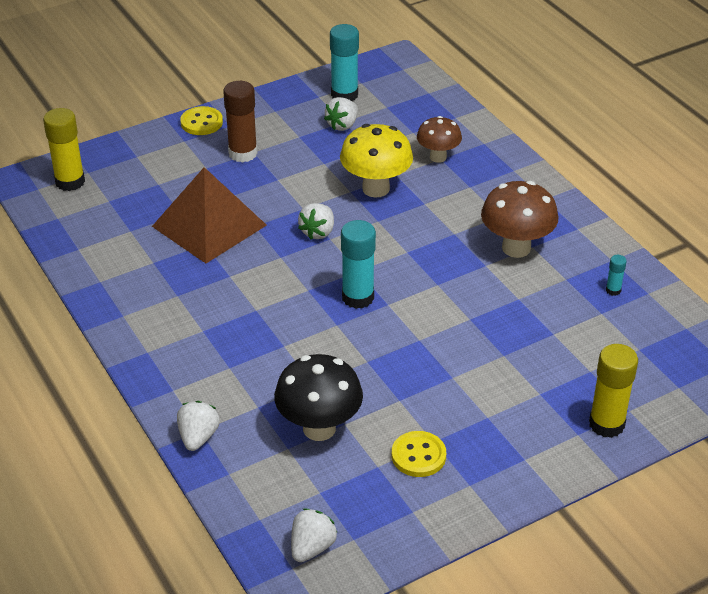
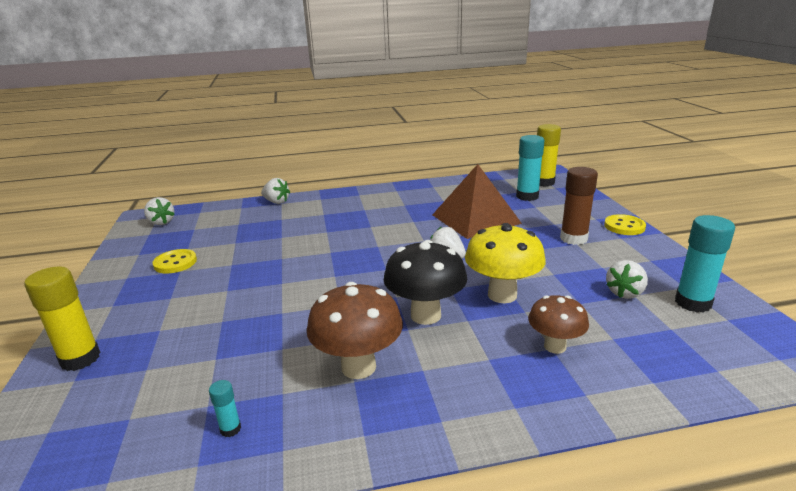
camera: 110 degrees right, 15 degrees down
black mushroom [274,354,363,441] -> black mushroom moved to [384,240,467,325]
white strawberry [324,97,358,131] -> white strawberry turned 105 degrees counterclockwise [606,260,648,299]
turquoise glue stick [341,220,376,309] -> turquoise glue stick moved to [516,135,545,201]

